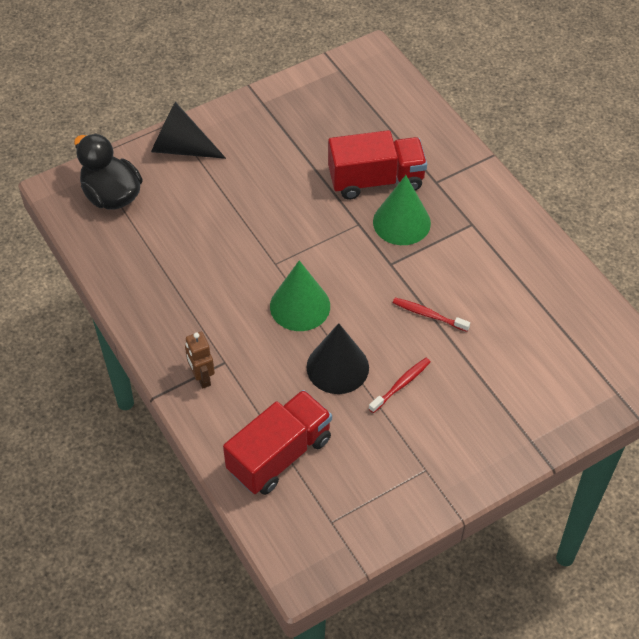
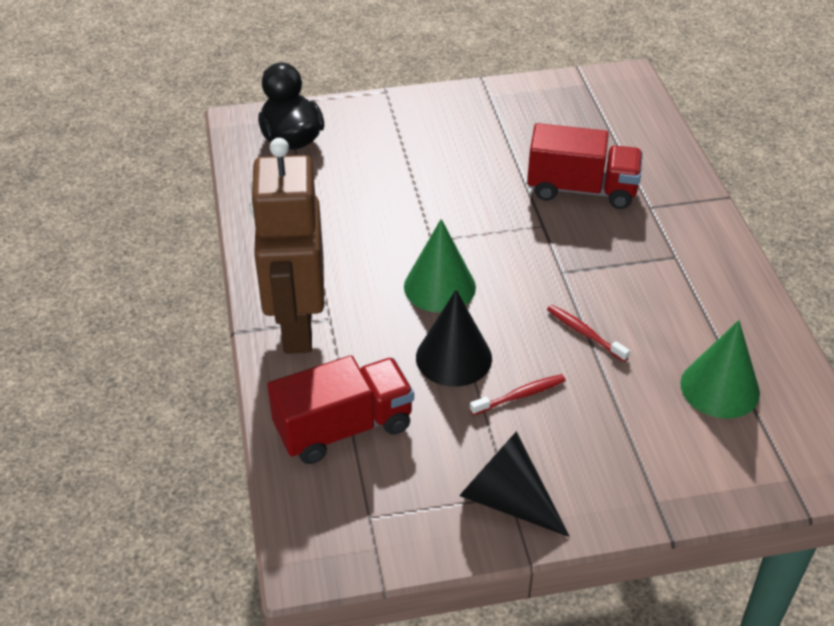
camera: 20 degrees right, 10 degrees down
black cone [151,102,226,159] -> black cone moved to [459,431,570,537]
brown robot [185,332,215,388] -> brown robot [249,138,324,354], size x2.49
green cone [373,175,431,245] -> green cone moved to [680,320,760,419]

